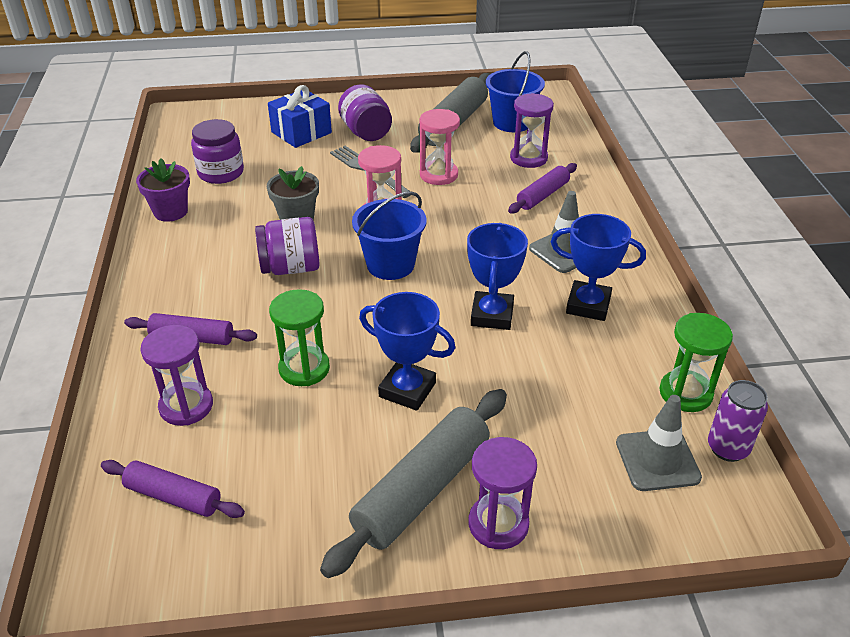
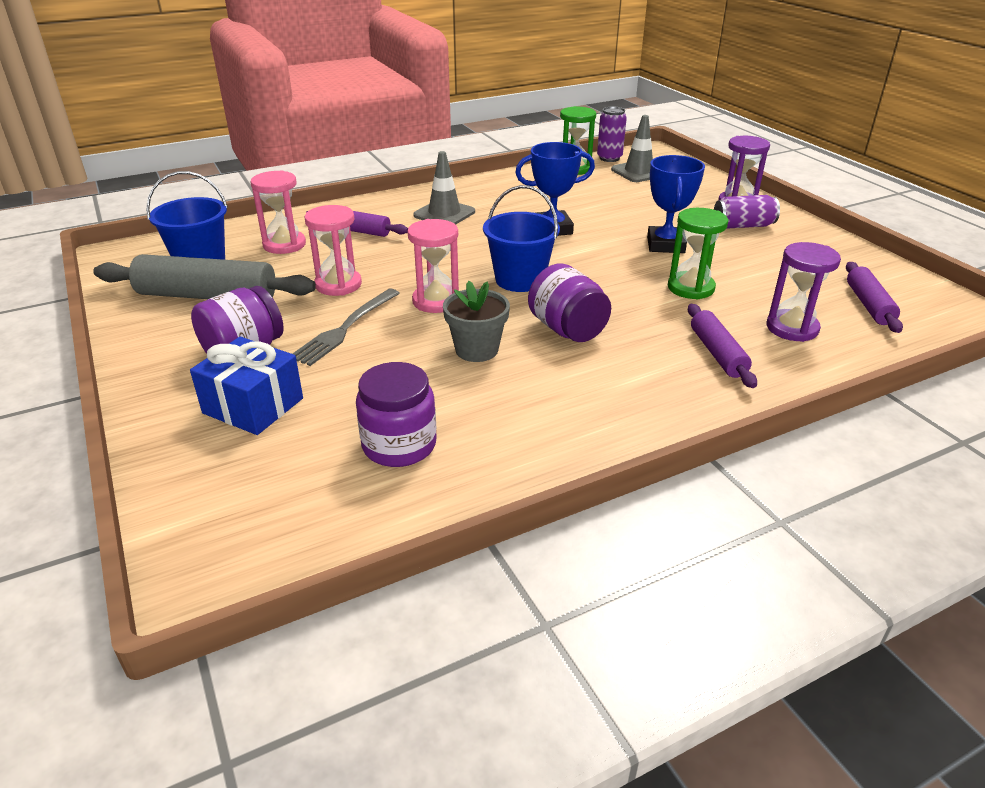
camera: 110 degrees left, 5 degrees down
purple flower pot [136,158,190,222] -> none
grey rolling pin [320,389,507,578] -> purple can [714,195,780,229]
purple hourglass [510,93,554,168] -> pink hourglass [250,170,306,254]
blue trophy [551,214,646,321] -> none

